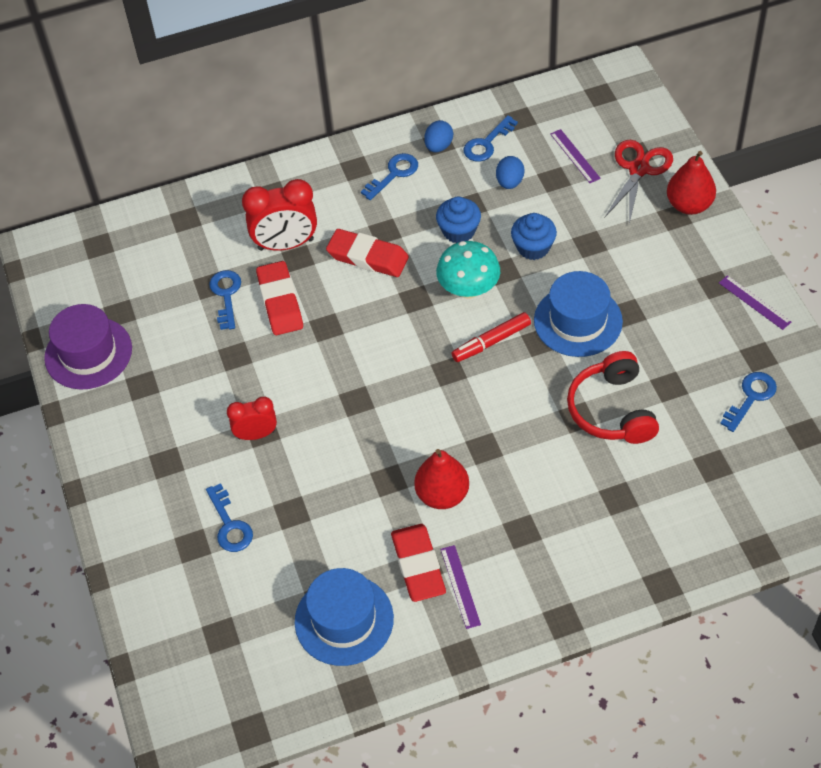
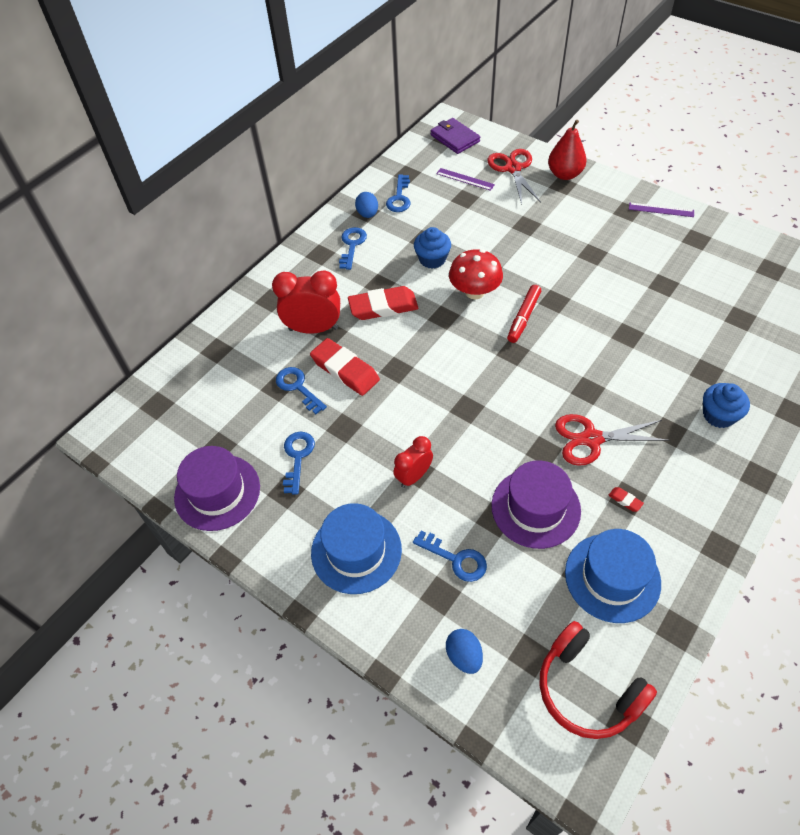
camera: 35 degrees left, 0 degrees up
red clock [242,179,317,251] -> red clock turned 135 degrees counterclockwise [272,270,340,334]
red eraser [391,524,446,602] -> red eraser [608,487,644,512], size x0.40
red pear [414,449,469,509] -> red scissors [555,414,670,466]
turquoise mushroom [436,241,500,298] -> red mushroom [449,249,503,299]
purple ruler [440,545,481,629] -> none
blue egg [496,156,524,189] -> blue egg moved to [446,629,483,674]
blue cupcake [511,213,557,260] -> blue cupcake moved to [703,383,750,428]
blue hat [534,271,623,357] -> blue hat moved to [311,503,402,594]
red headphones [567,351,659,444] -> red headphones moved to [539,621,657,739]
blue key [720,372,777,432] -> blue key moved to [283,432,315,494]
none -> purple wallet [431,118,480,154]
none -> purple hat [491,461,581,549]

